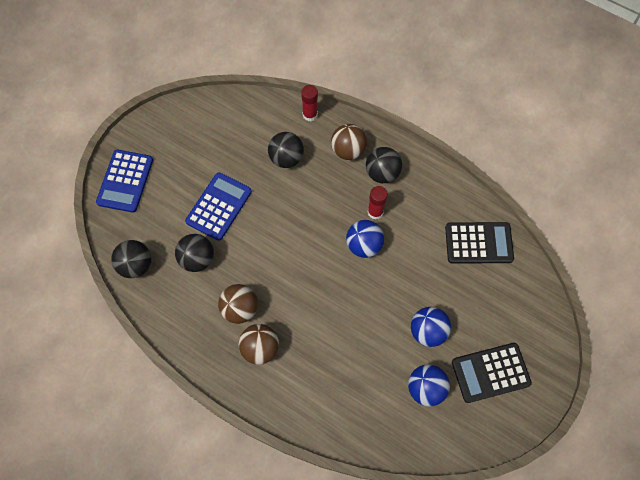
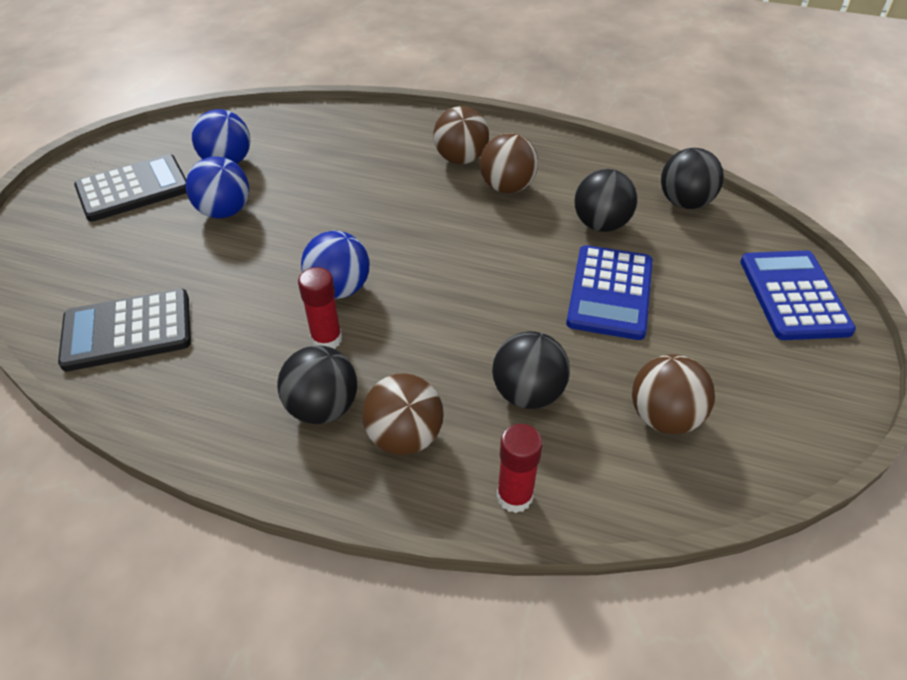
camera: 165 degrees right, 20 degrees down
none -> brown ball [632,354,715,434]

